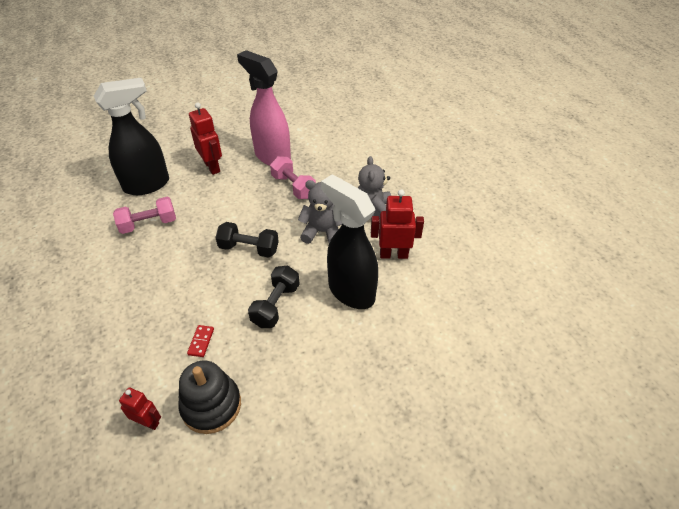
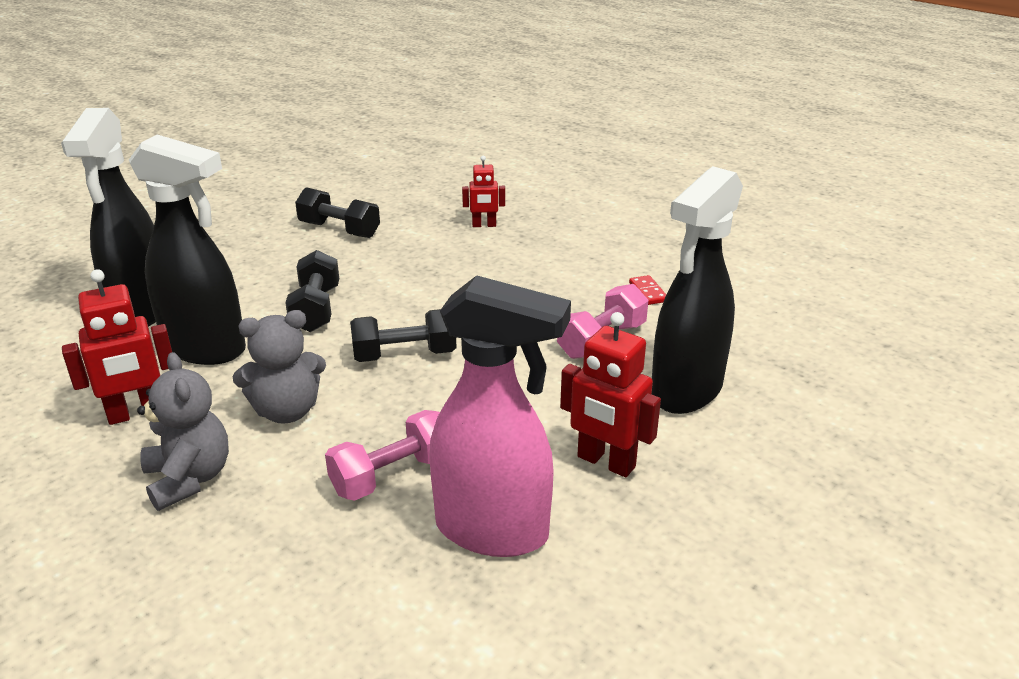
camera: 155 degrees right, 15 degrees down
red robot [119,387,161,430] -> red robot moved to [462,155,505,227]
black stacking toy [178,361,241,434] -> black dumbbell [295,187,380,238]
red domino [187,325,214,357] -> red domino moved to [629,275,666,305]
pink dumbbell [270,156,316,199] -> pink dumbbell turned 60 degrees counterclockwise [325,410,440,501]
none -> black spray bottle [61,108,156,327]

